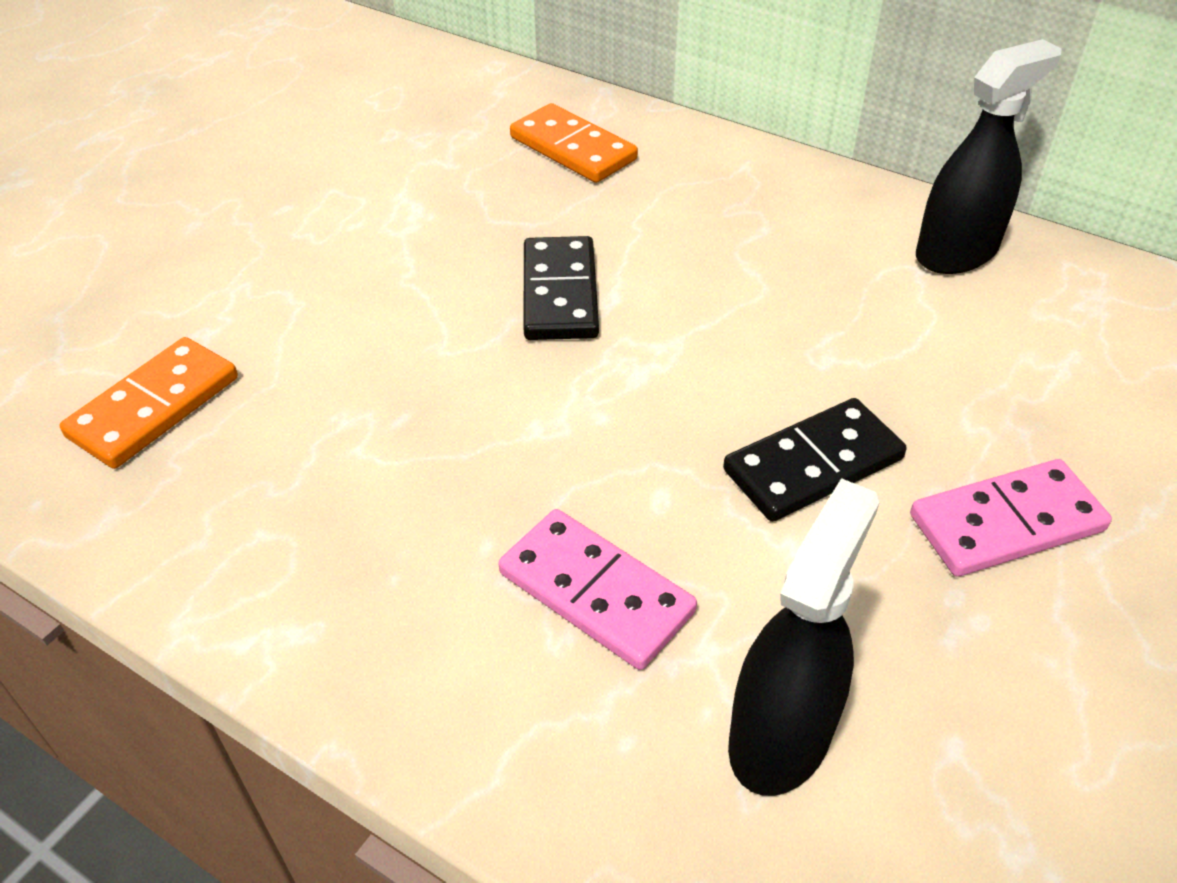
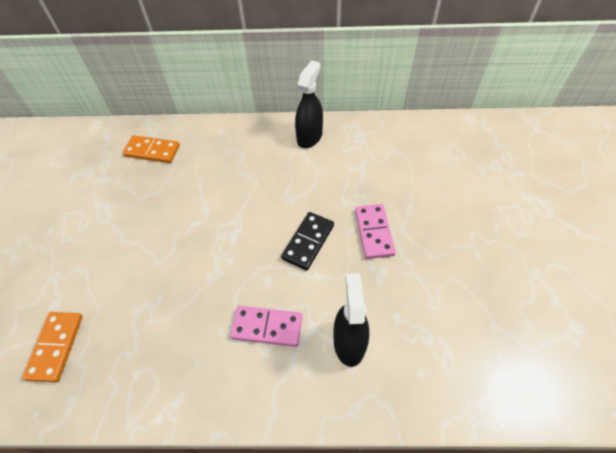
camera: 30 degrees left, 10 degrees up
black domino [523,236,599,340] -> none
pink domino [910,459,1112,577] -> pink domino turned 45 degrees counterclockwise [355,204,396,259]

